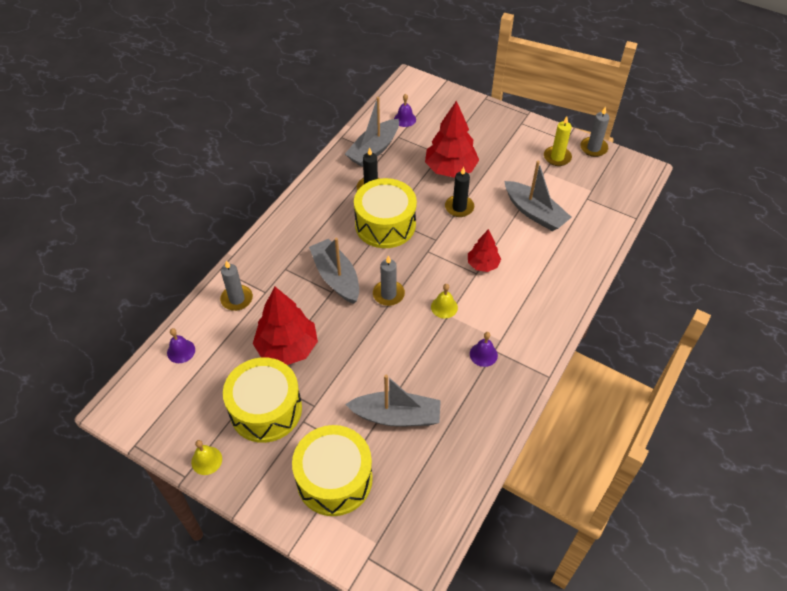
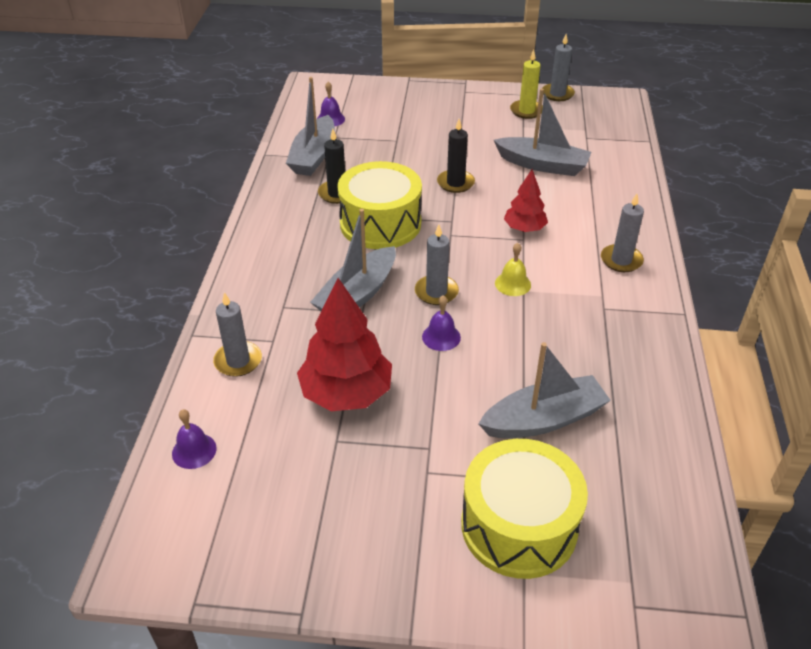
camera: 25 degrees left, 10 degrees down
yellow bell [191,440,222,475] -> none
yellow drum [223,357,302,443] -> none
grey boat [309,238,359,304] -> grey boat turned 90 degrees counterclockwise [310,209,396,311]
red tree [425,101,479,178] -> none
purple bell [470,332,498,367] -> purple bell moved to [422,295,461,351]
none -> grey candle [601,194,644,272]

